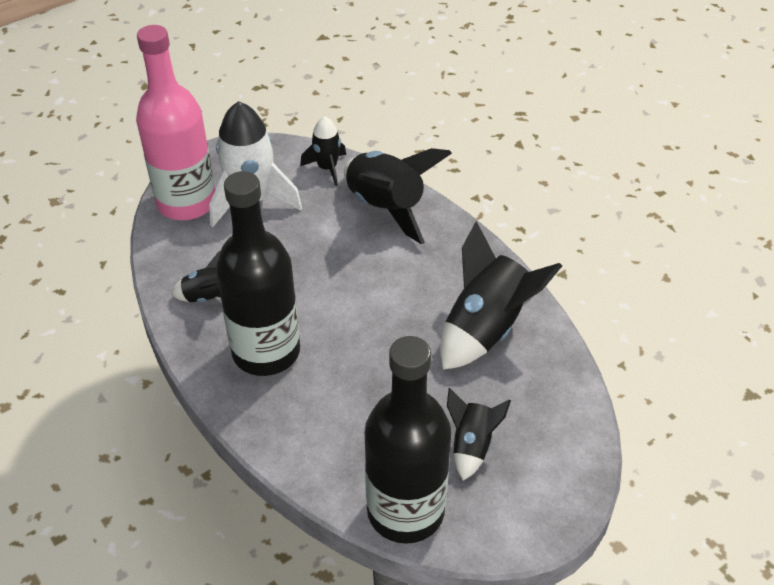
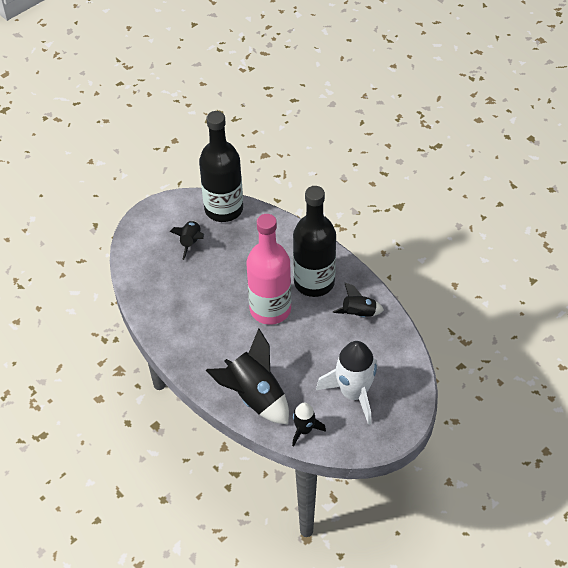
camera: 175 degrees right, 5 degrees up
pink bottle [136,25,215,220] -> pink bottle moved to [247,214,291,325]
black rocket [440,221,562,370] -> none

